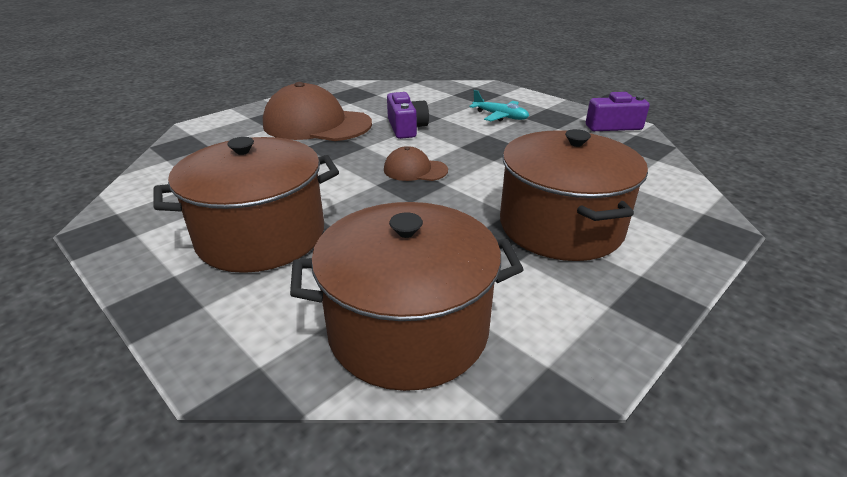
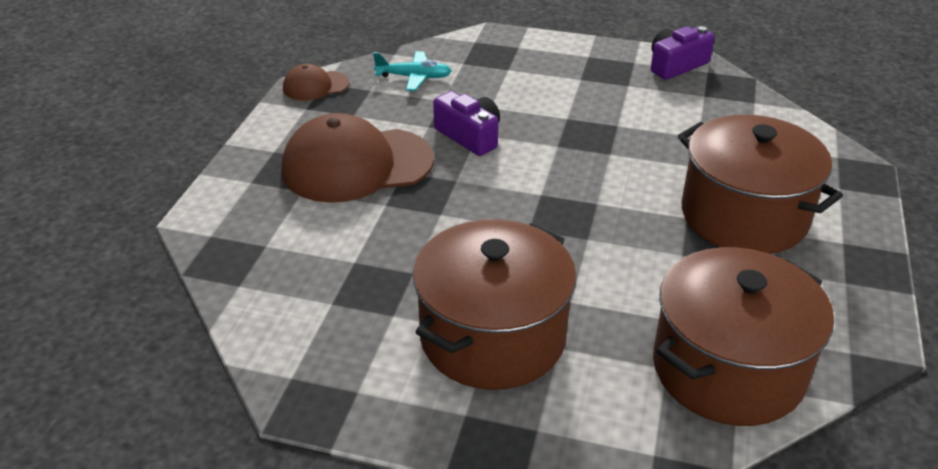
camera: 30 degrees left, 5 degrees up
brown cap [384,146,448,181] -> brown cap moved to [283,64,349,101]
turquoise plane [469,90,529,121] -> turquoise plane moved to [373,51,452,91]

